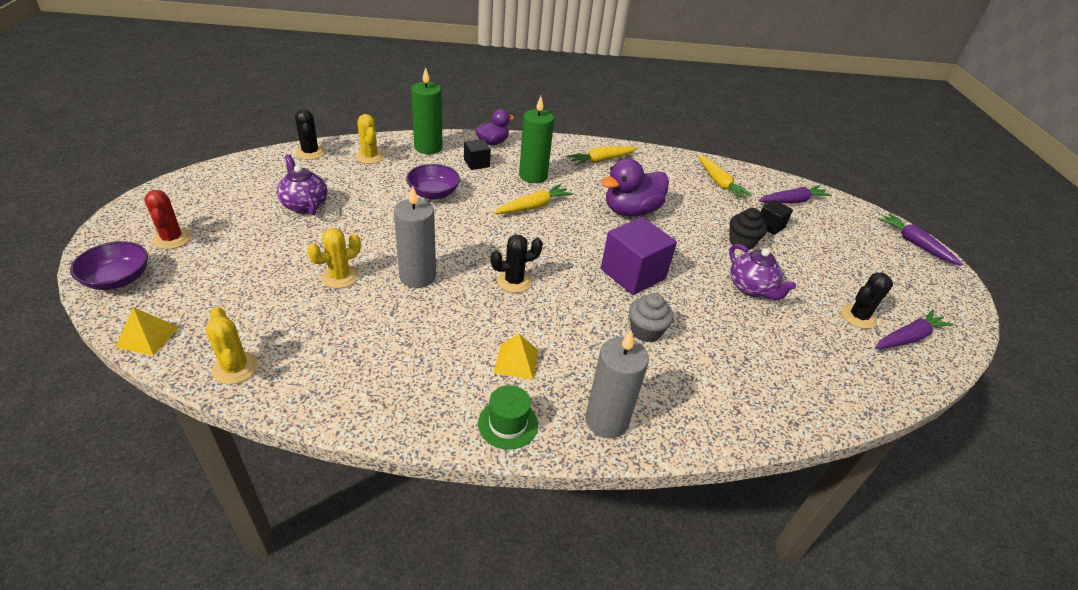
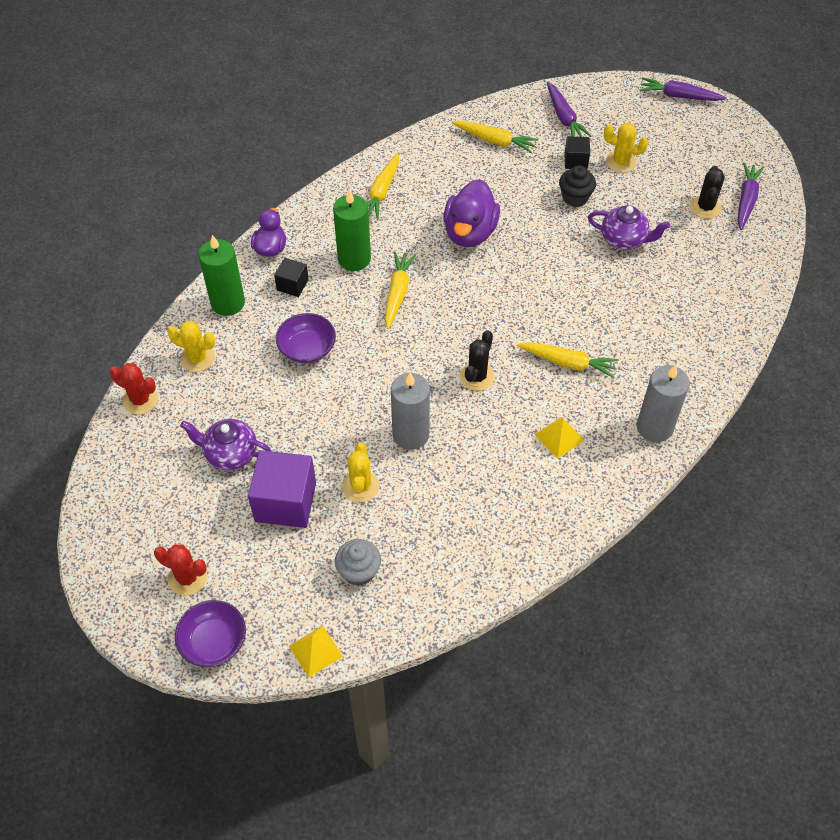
camera: 40 degrees left, 15 degrees up
yellow cactus [206,307,258,384] -> yellow cactus moved to [604,123,648,173]
black cactus [295,109,325,160] -> red cactus [110,363,158,415]
green hat [478,385,538,450] -> none
purple cube [601,217,677,295] -> purple cube moved to [248,450,316,528]
grey cupcake [629,293,673,342] -> grey cupcake moved to [335,539,381,586]
purple carrot [758,185,832,203] -> purple carrot turned 135 degrees clockwise [547,82,591,137]
none -> yellow carrot [517,342,619,378]

